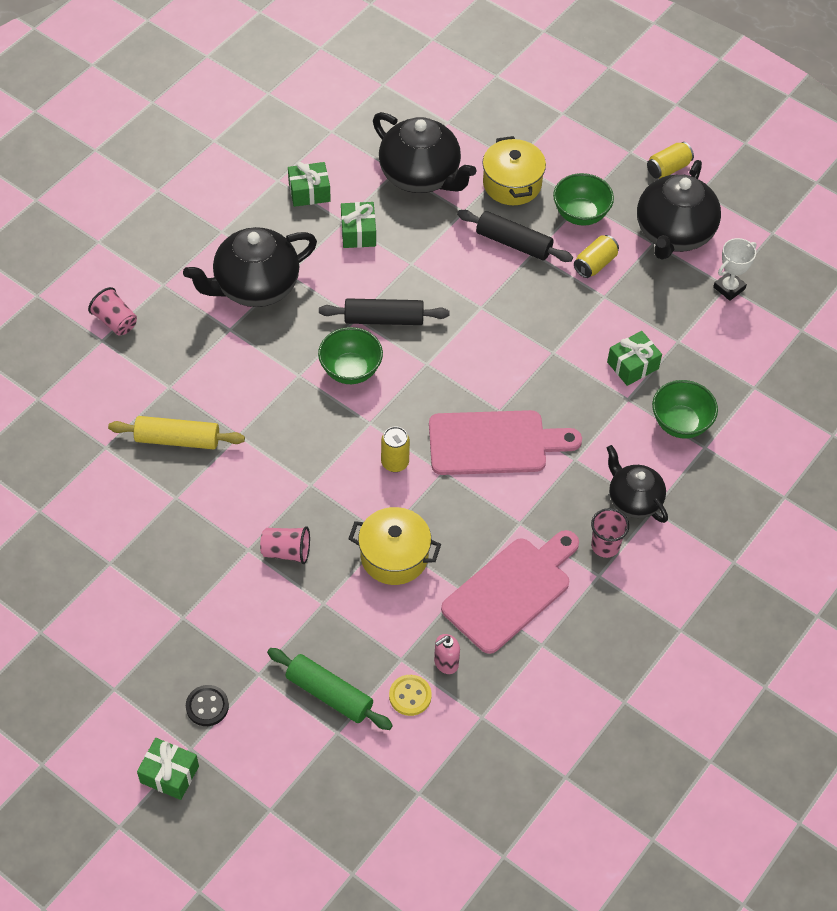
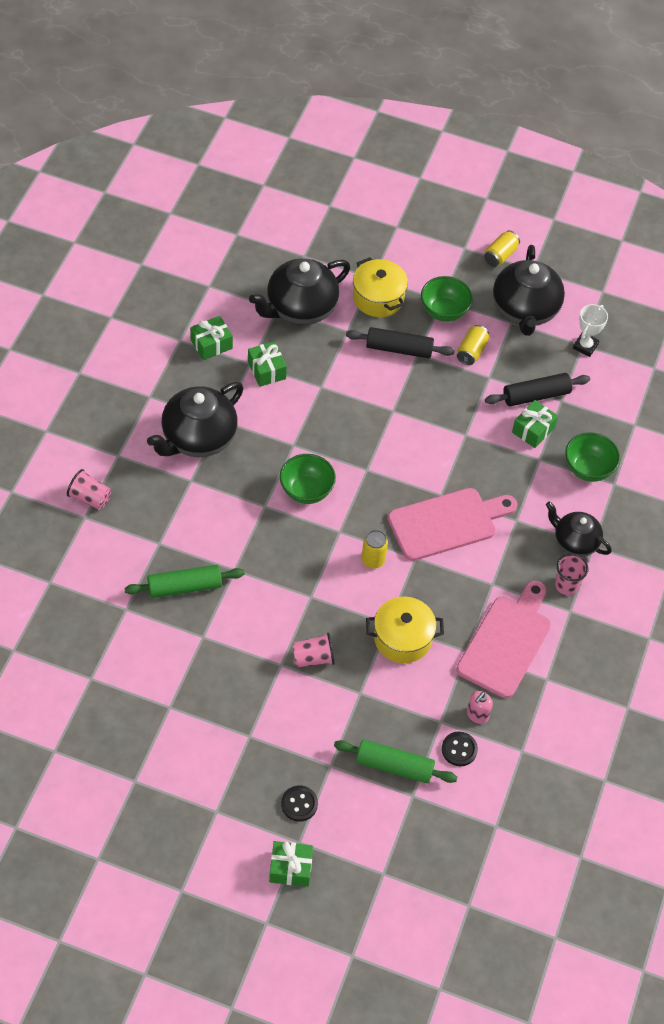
camera: 20 degrees left, 0 degrees up
yellow rolling pin [108,416,245,449] -> green rolling pin [124,565,245,598]
black rolling pin [319,298,449,325] -> black rolling pin moved to [485,373,590,406]
black teapot [373,112,476,193] -> black teapot turned 120 degrees clockwise [249,258,350,325]
yellow button [389,675,432,716] -> black button [442,732,478,766]

